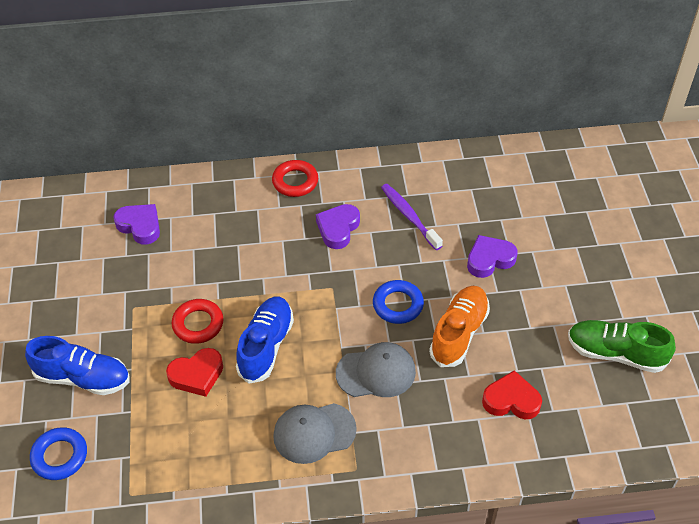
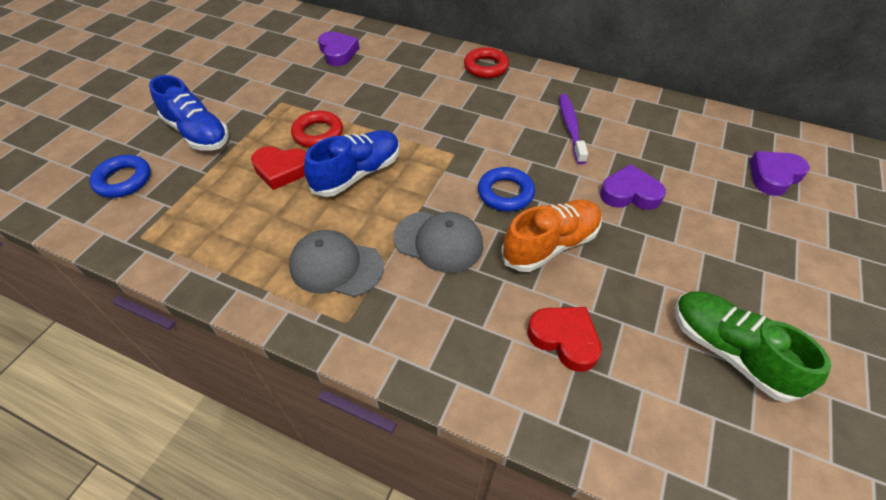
camera: 30 degrees right, 0 degrees up
purple heart [316,204,360,249] -> purple heart moved to [750,151,810,196]

